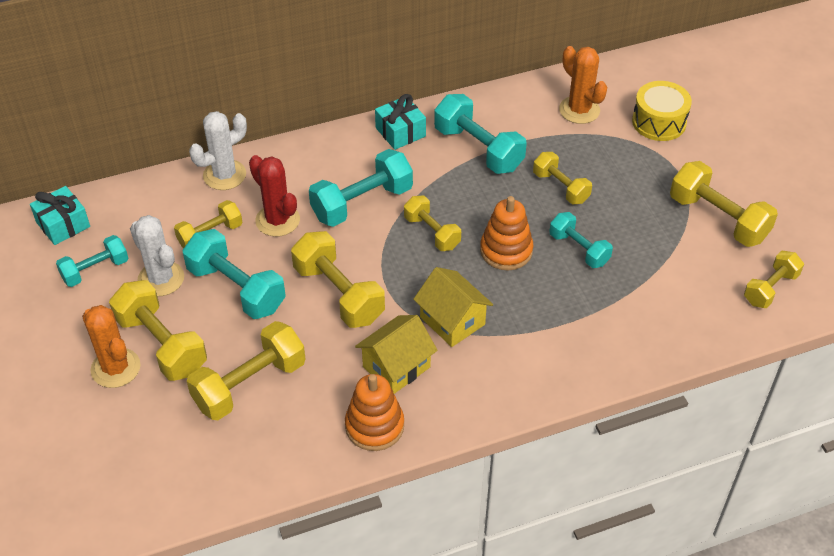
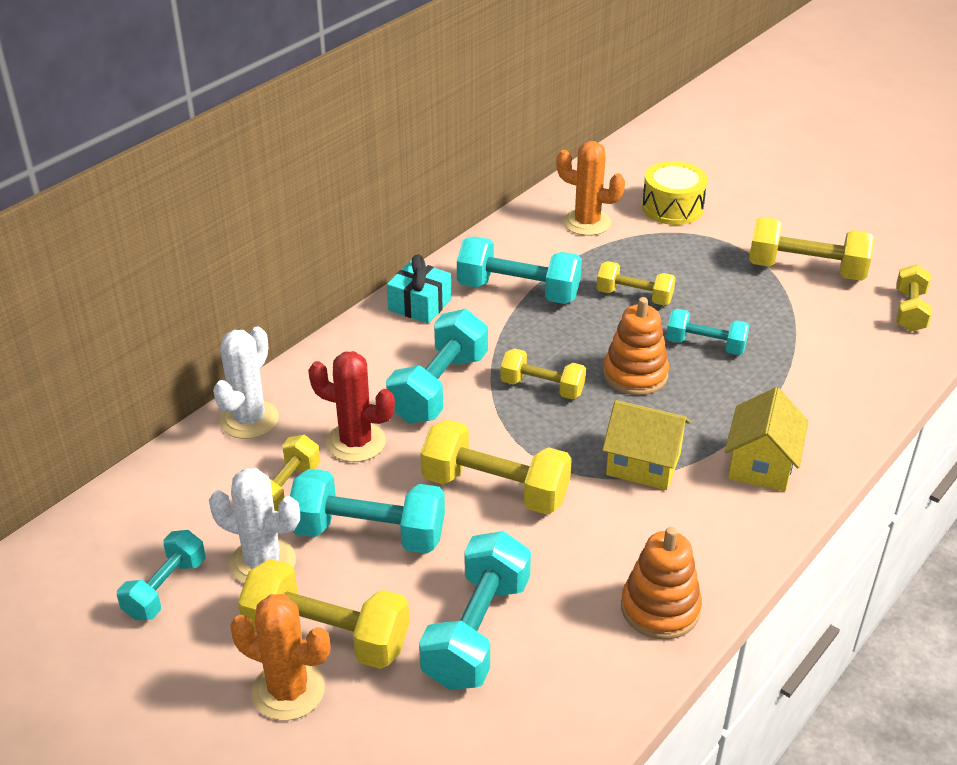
camera: 30 degrees left, 10 degrees down
turquoise gift [30,186,90,245] -> none
yellow dumbbell [187,321,305,420] -> turquoise dumbbell [419,531,531,690]
yellow house [355,315,438,394] -> yellow house moved to [725,387,808,492]

